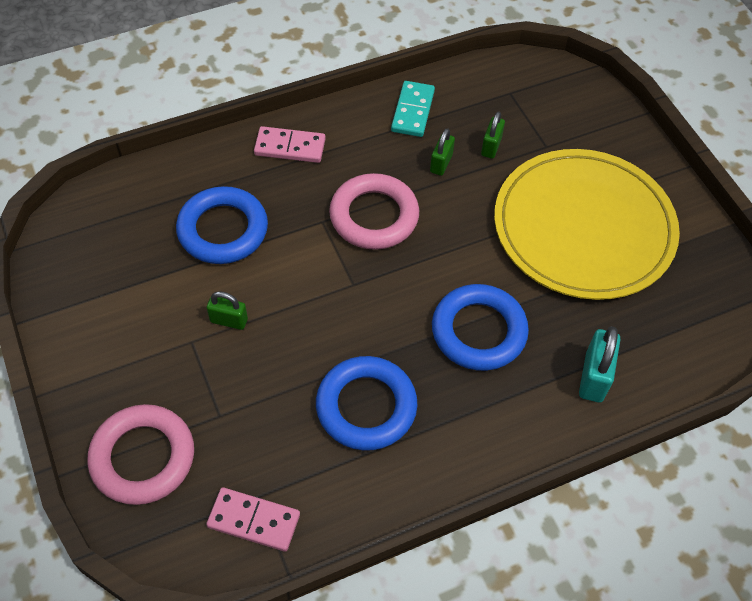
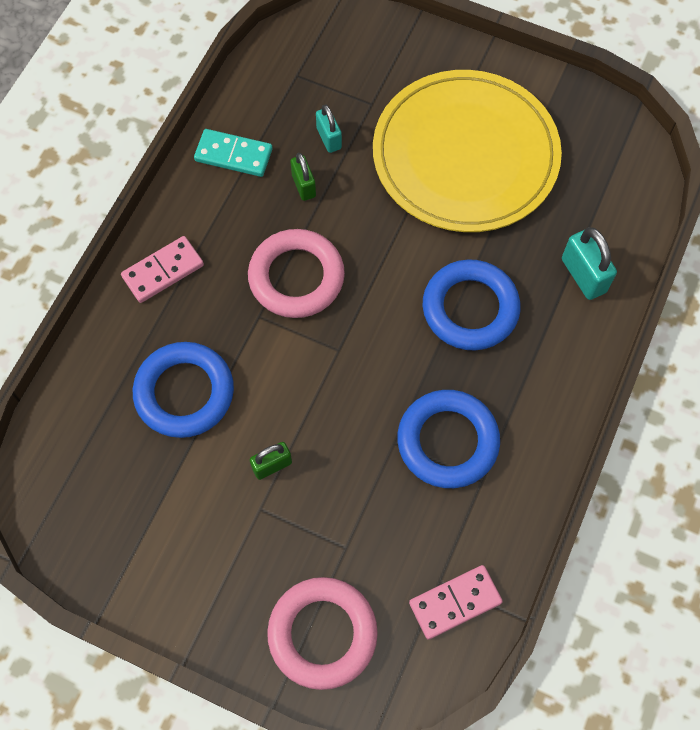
camera: 40 degrees left, 10 degrees up
turquoise domino [391,81,435,137] -> turquoise domino turned 45 degrees counterclockwise [194,129,273,177]
green padlock [481,111,505,159] -> turquoise padlock [316,104,342,153]

